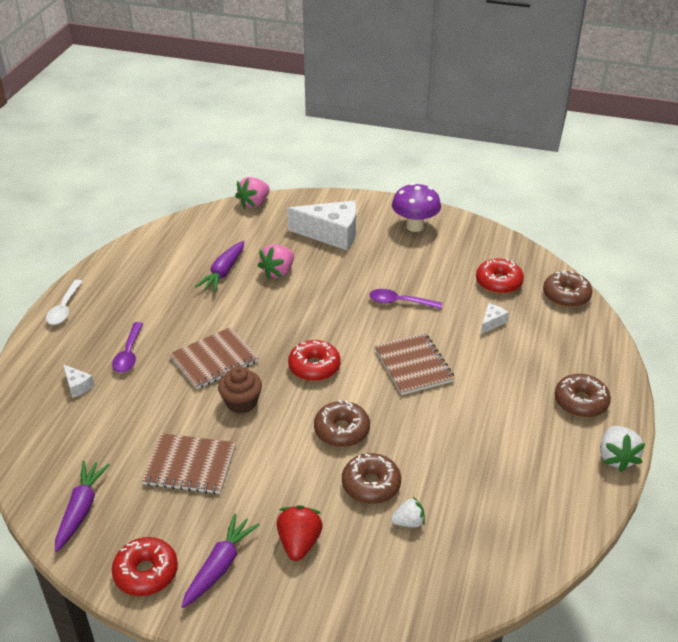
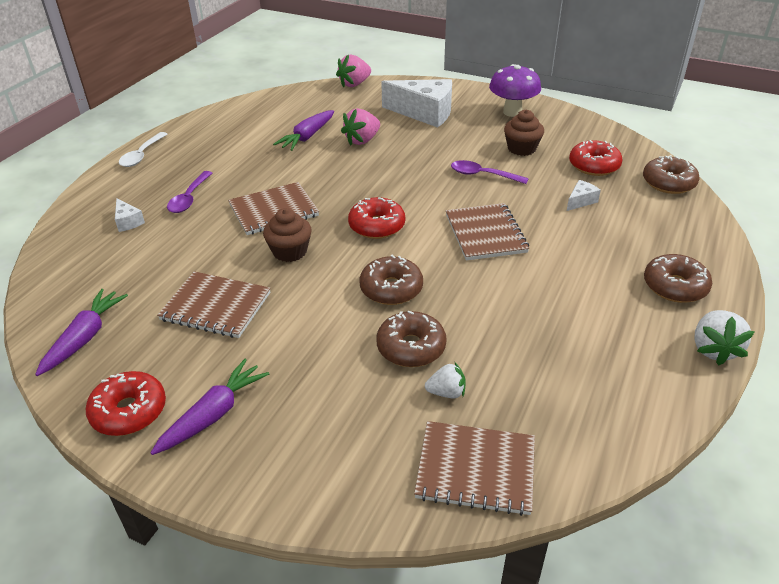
camera: 10 degrees right, 0 degrees up
red strawberry [277,505,323,561] -> none
none -> brown notebook [414,421,535,516]
none -> brown cupcake [504,110,544,156]

